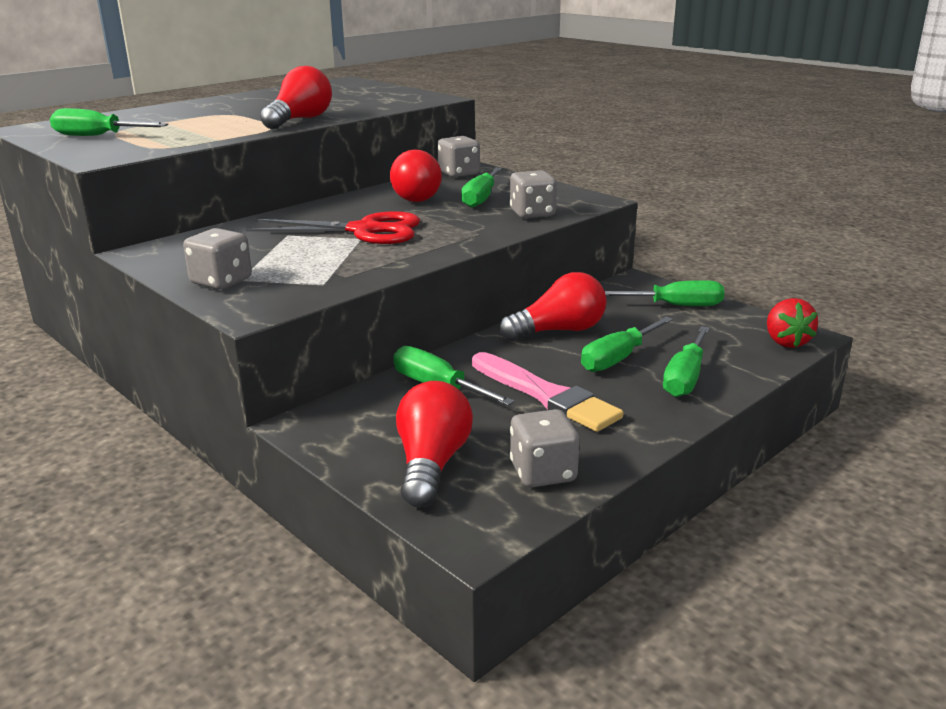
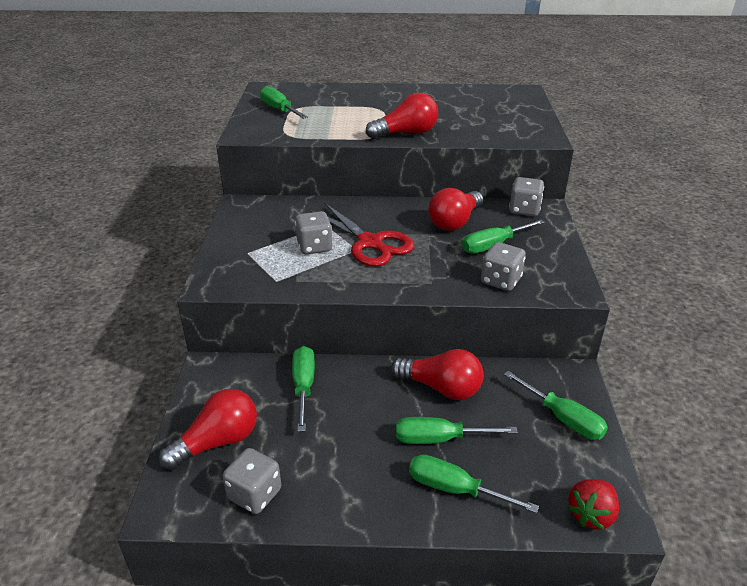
camera: 45 degrees right, 10 degrees up
grey dice [183,228,252,290] -> grey dice moved to [295,211,333,254]
pink brush [472,352,623,432] -> none
green screwdriver [663,326,710,397] -> green screwdriver turned 45 degrees clockwise [409,454,539,513]

